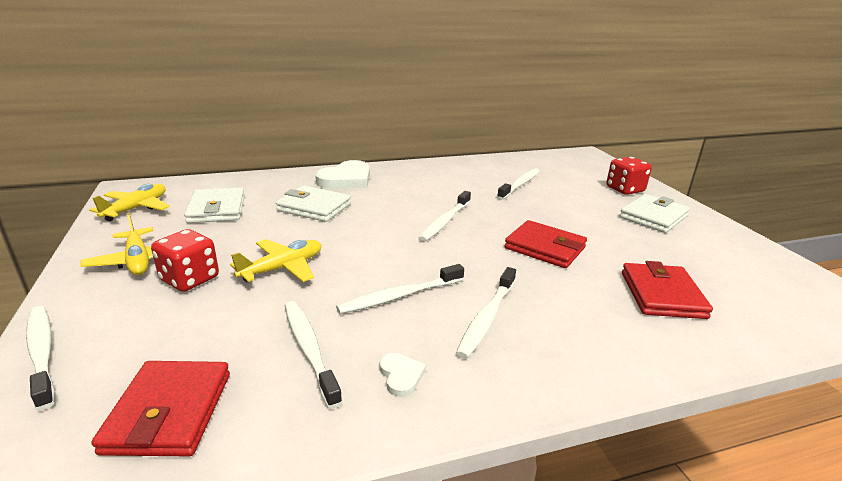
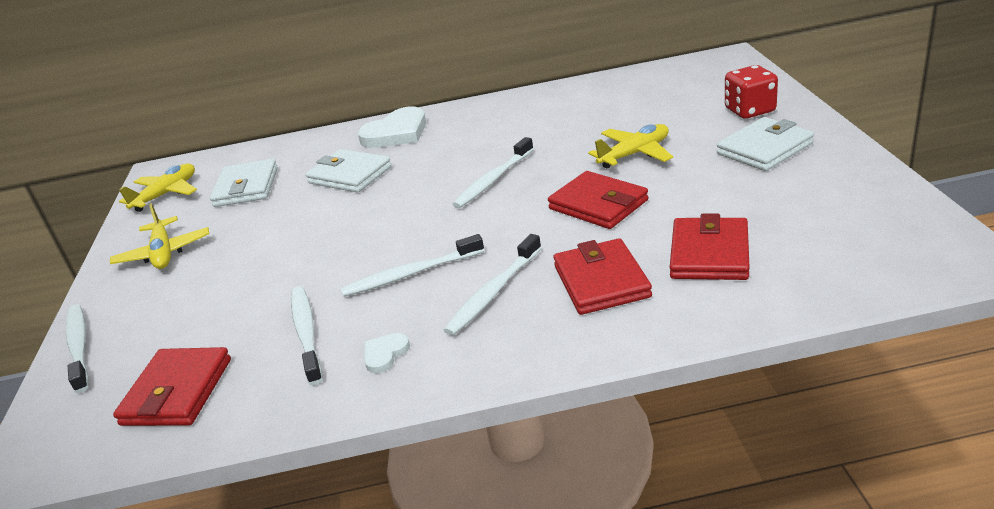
camera: 15 degrees right, 5 degrees up
red dice [151,229,219,292] -> none
yellow plane [230,239,321,282] -> yellow plane moved to [588,124,673,168]
white heart [380,353,426,397] -> white heart turned 135 degrees counterclockwise [364,333,410,373]
white toothbrush [497,168,539,200] -> none
none -> red wallet [553,238,652,315]

